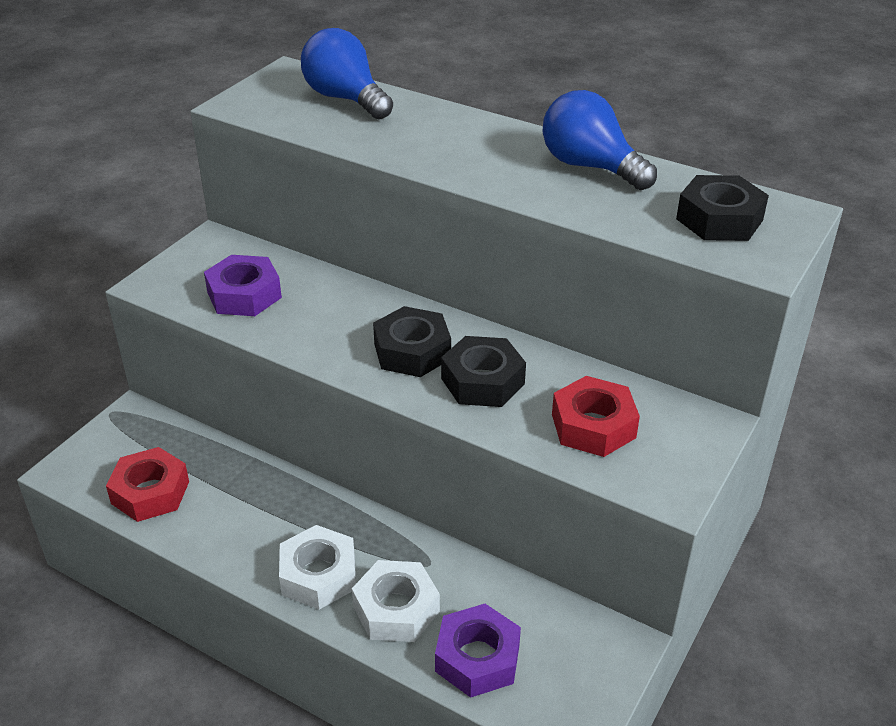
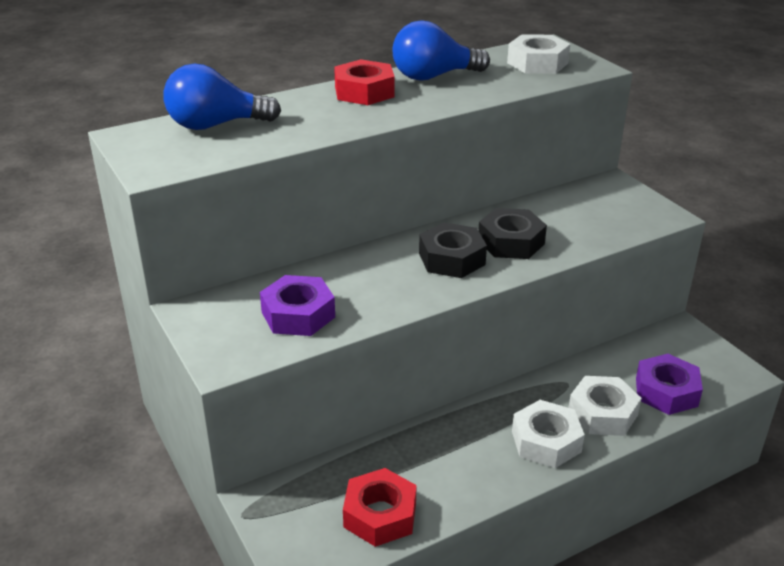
camera: 60 degrees left, 5 degrees down
red nut [552,376,640,457] -> red nut moved to [334,59,395,105]
black nut [676,175,769,241] -> white nut [507,34,570,74]

